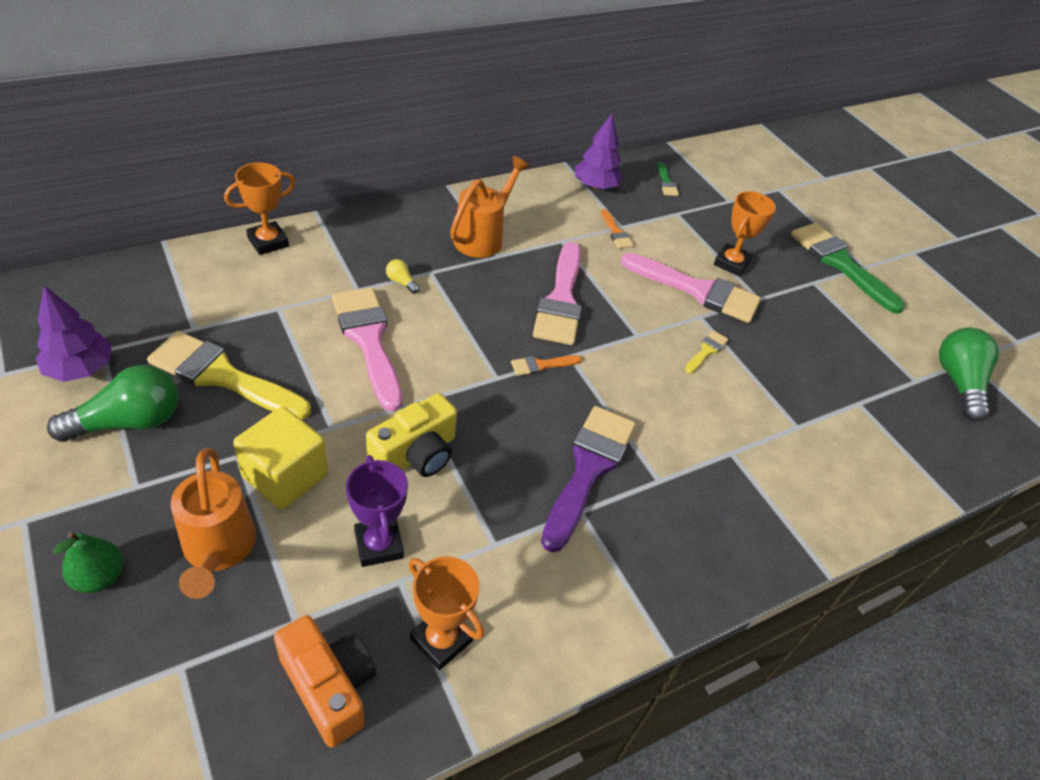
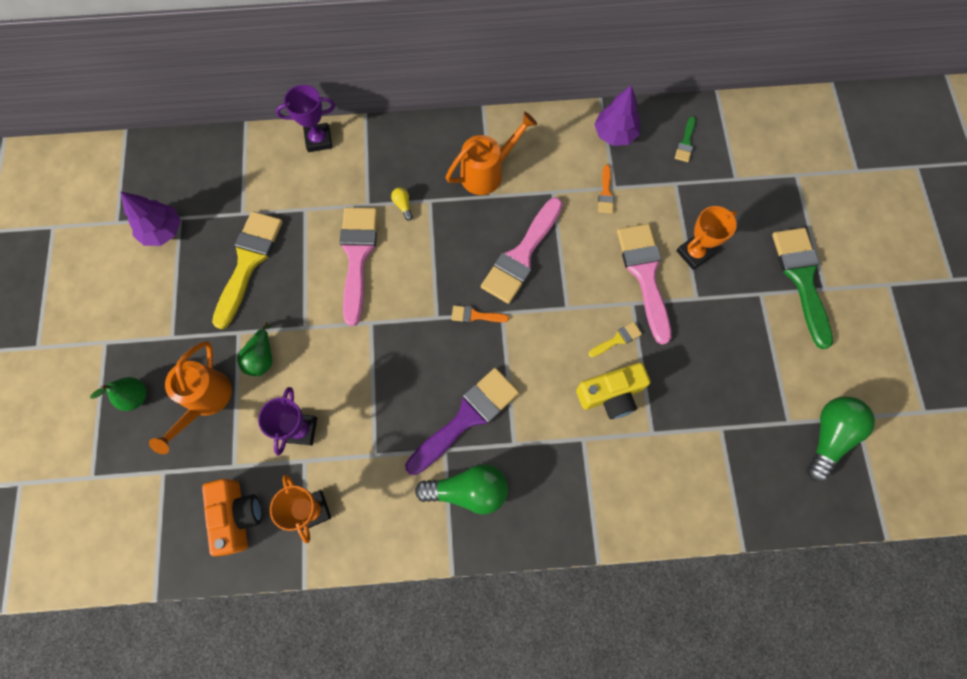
camera: 30 degrees right, 25 degrees up
green light bulb [47,365,178,442] -> green light bulb moved to [415,464,508,515]
yellow brush [147,331,311,420] -> yellow brush turned 60 degrees clockwise [212,211,283,329]
orange trophy [224,162,295,255] -> purple trophy [276,85,335,152]
yellow cube [233,406,328,509] -> green pear [237,322,272,376]
yellow camera [366,393,457,477] -> yellow camera moved to [576,363,650,419]
pink brush [620,253,761,323] -> pink brush turned 150 degrees counterclockwise [617,224,672,345]

